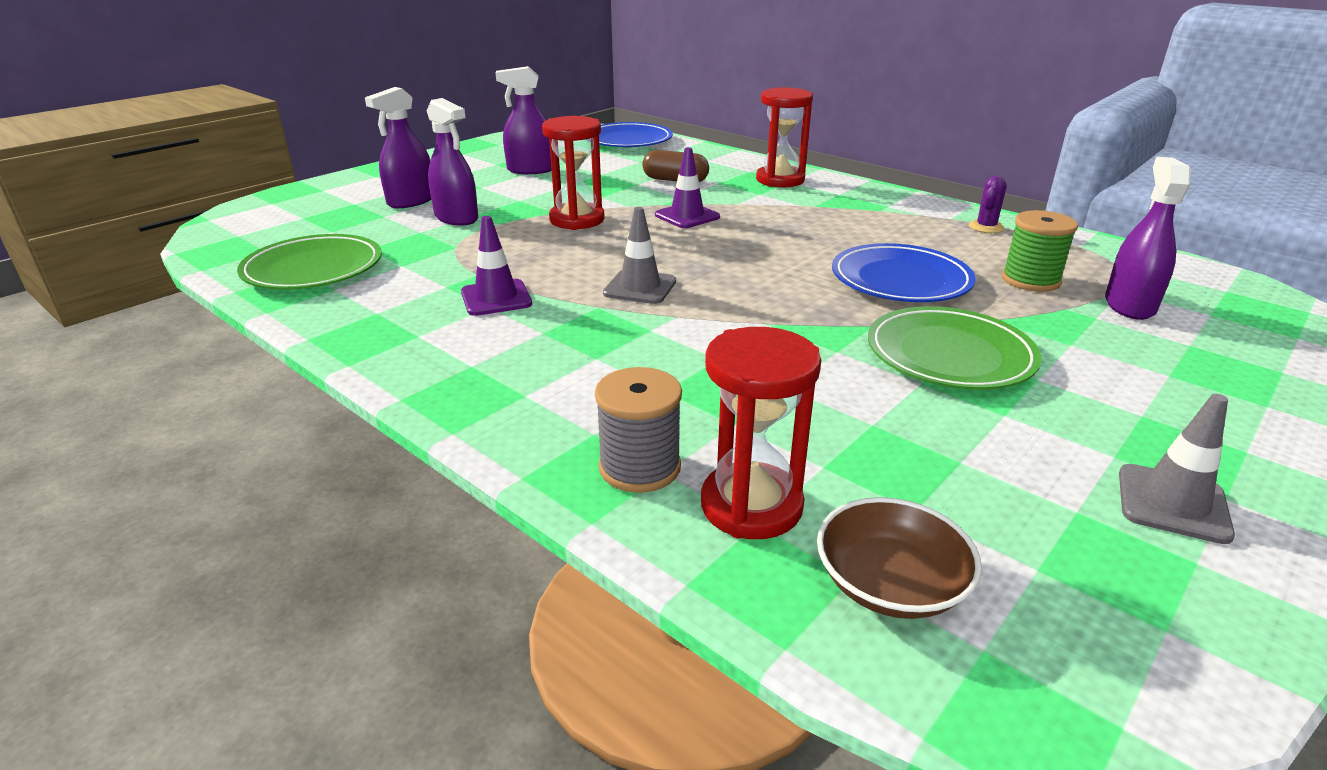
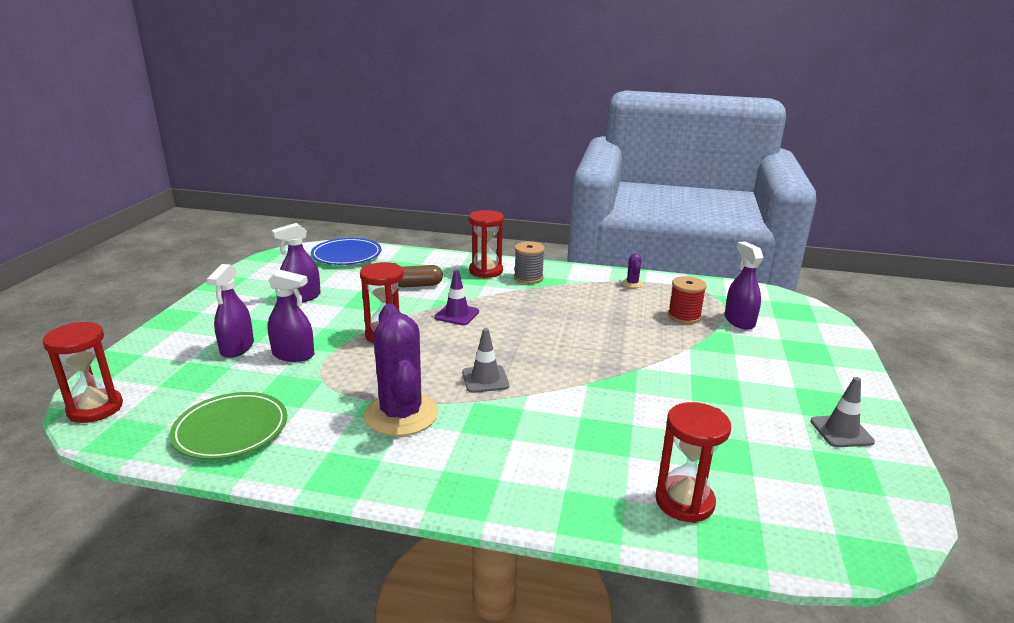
camera: 30 degrees left, 5 degrees down
purple traffic cone [461,216,532,316] -> purple cactus [364,304,438,436]
grey spool [595,367,682,493] -> grey spool moved to [514,242,545,284]
brown bowl [817,497,982,619] -> none
blue plate [832,243,976,302] -> none
green plate [868,306,1042,390] -> none
green spool [1002,210,1078,292] -> red spool [668,276,707,324]
none -> red hourglass [43,322,123,423]

